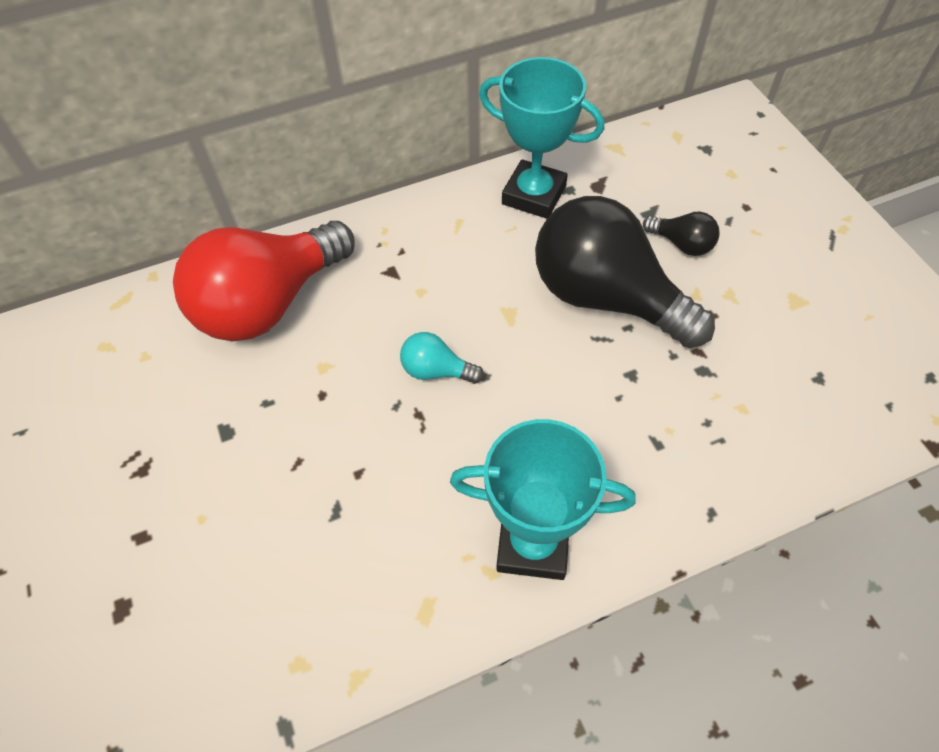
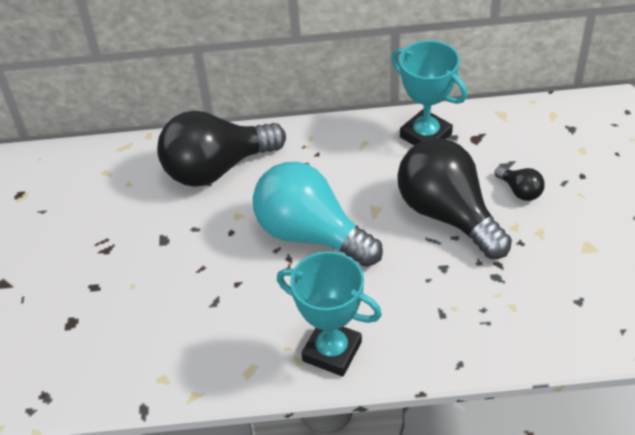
camera: 20 degrees right, 10 degrees down
red light bulb [173,221,355,341] -> black light bulb [157,111,286,187]
turquoise light bulb [400,332,484,384] -> turquoise light bulb [253,162,383,267], size x2.37

